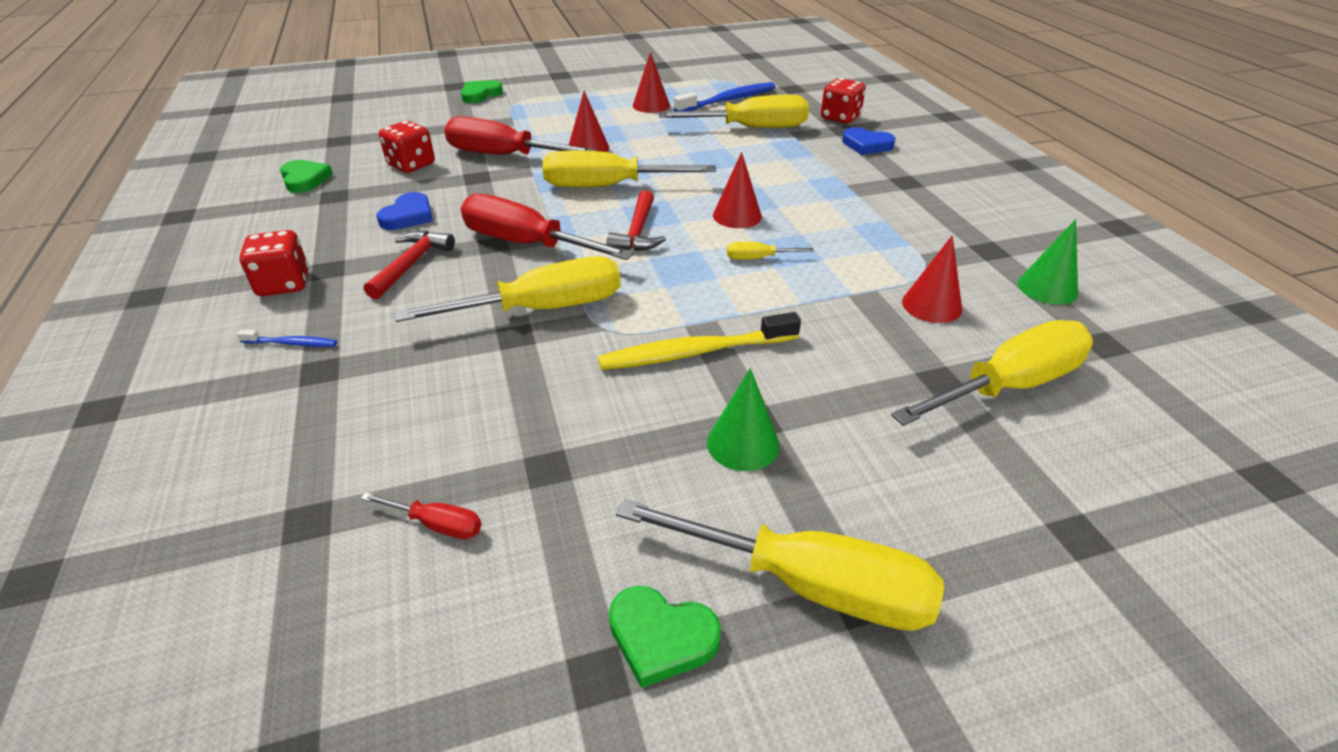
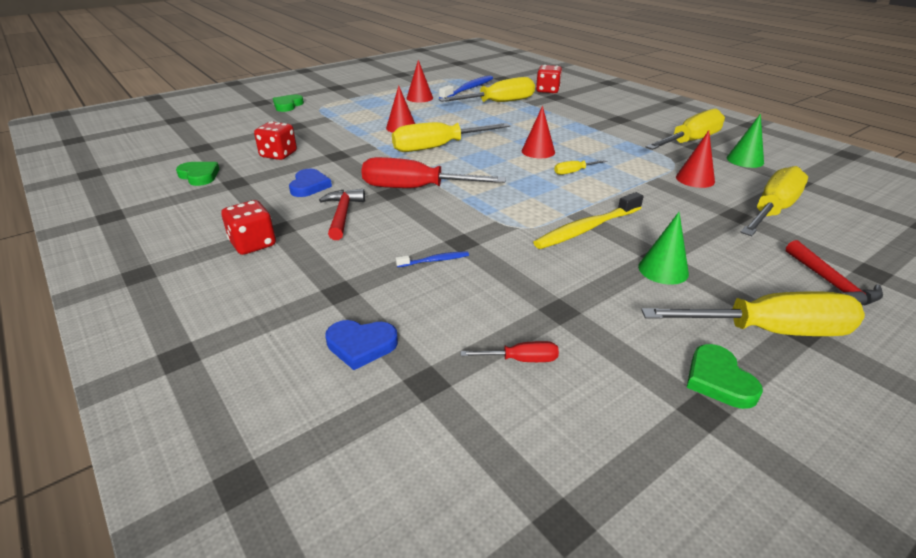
camera: 20 degrees left, 5 degrees down
blue toothbrush [237,330,337,347] -> blue toothbrush moved to [396,251,469,267]
yellow screwdriver [394,256,621,322] -> yellow screwdriver moved to [646,109,725,150]
red screwdriver [444,116,596,155] -> none
red hammer [606,190,666,251] -> red hammer moved to [786,240,883,306]
green heart [609,586,721,688] -> green heart turned 75 degrees clockwise [687,344,763,409]
blue heart [842,127,895,155] -> blue heart moved to [325,320,398,370]

